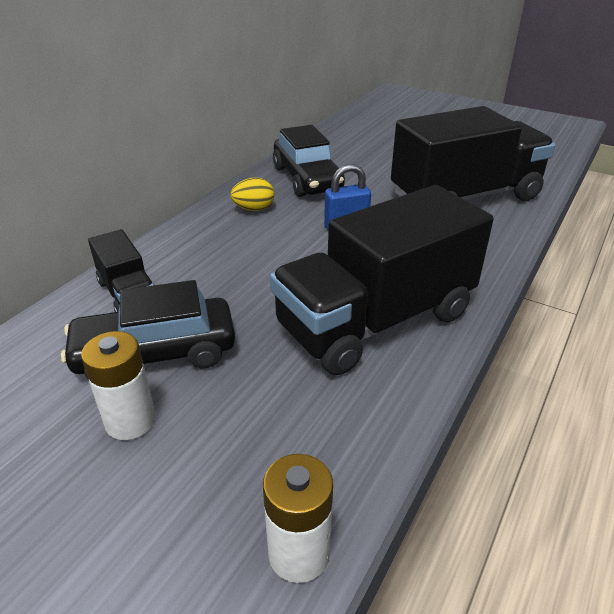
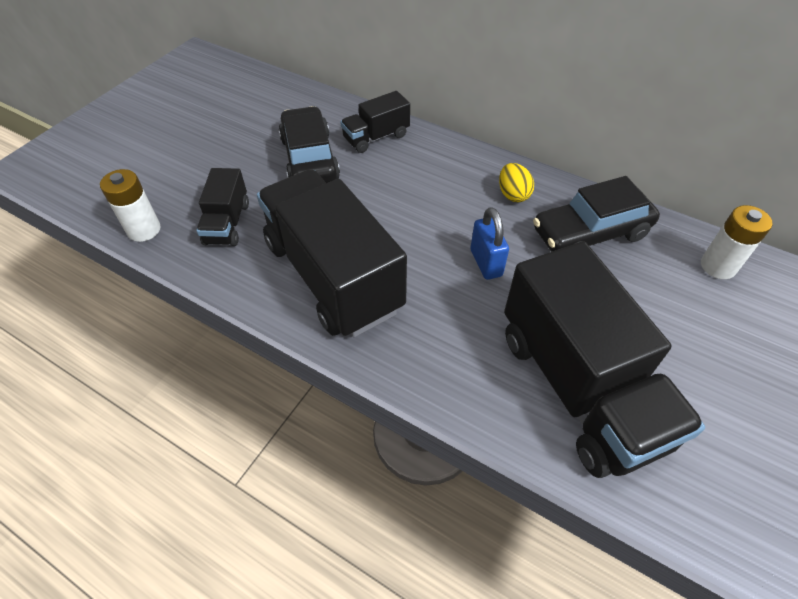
camera: 90 degrees right, 15 degrees up
white battery [81,331,156,440] -> white battery moved to [701,205,773,279]
none -> black truck [196,168,249,246]

